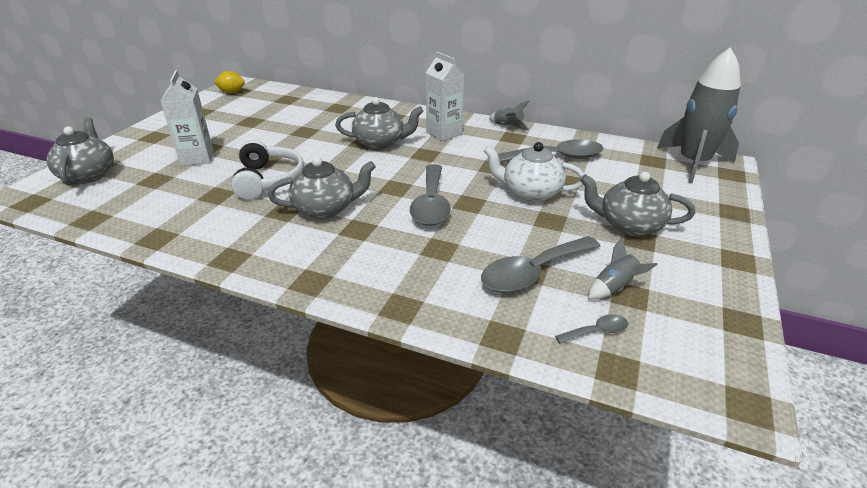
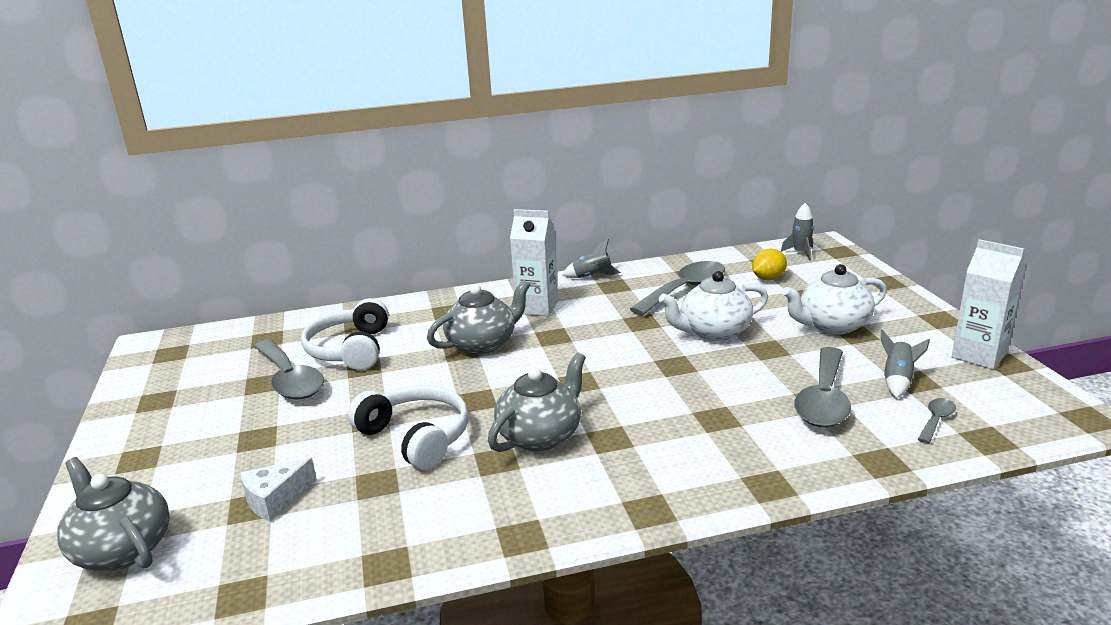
camera: 35 degrees left, 10 degrees down
white carton [160,70,213,166] -> white carton moved to [952,239,1025,369]
yellow lemon [214,71,245,93] -> yellow lemon moved to [752,249,787,280]
grey spoon [410,164,451,226] -> grey spoon moved to [253,339,324,399]
grey teapot [580,172,695,236] -> white teapot [782,264,887,335]
grey rocket [657,47,741,183] -> grey rocket [781,203,814,261], size x0.43
none -> white cheese [241,458,317,522]
none -> white headphones [301,298,389,370]

